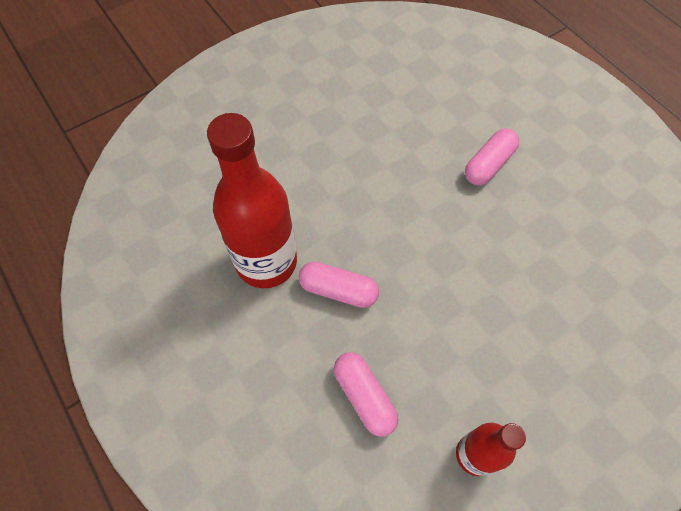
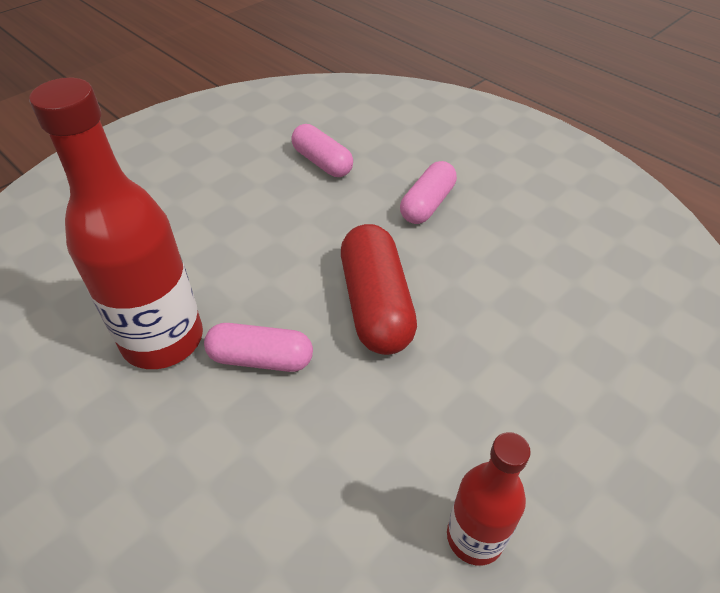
camera: 10 degrees left, 15 degrees down
pink capsule [334,352,398,437] -> pink capsule moved to [291,124,353,177]
none -> red capsule [341,224,417,355]

